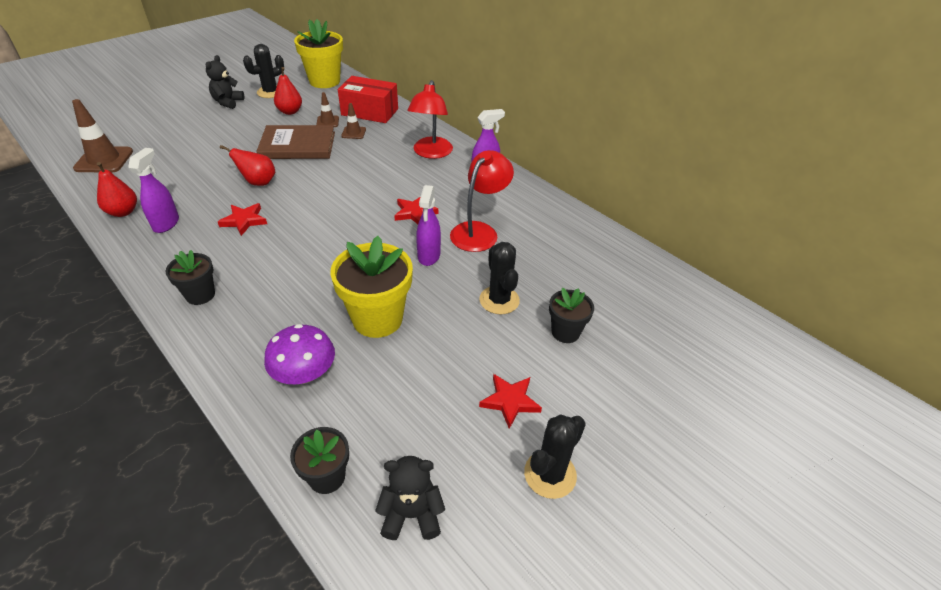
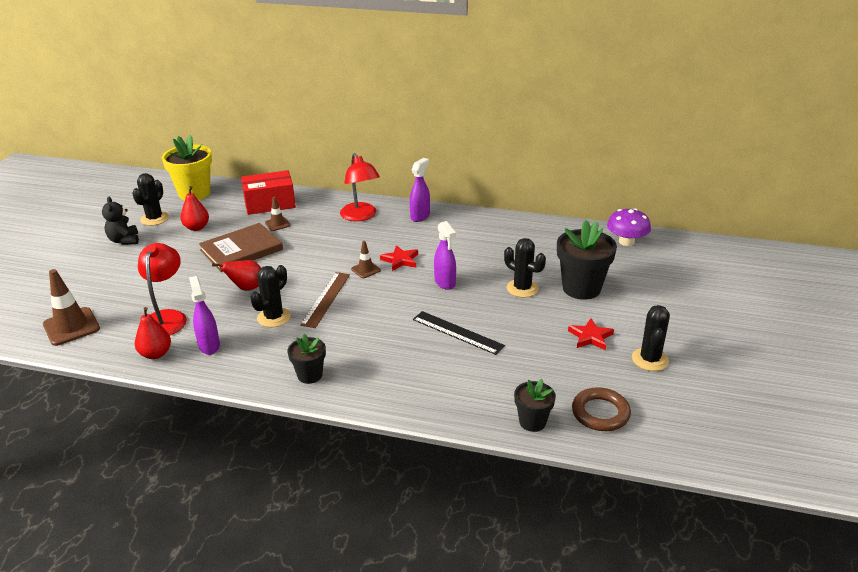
camera: 30 degrees left, 10 degrees down
red star [218,203,267,236] -> black cactus [250,265,291,327]
purple mushroom [264,324,335,384] -> purple mushroom moved to [607,208,651,246]
brown traffic cone [316,92,339,127] -> brown traffic cone moved to [351,241,381,278]
yellow flower pot [330,236,413,338] -> black ruler [413,311,505,355]
black teddy bear [375,456,445,540] -> brown ring [572,387,631,431]
red lamp [450,150,514,252] -> red lamp moved to [138,243,187,335]
black flower pot [549,288,594,343] -> black flower pot [557,220,617,300], size x1.76
none -> brown ruler [300,272,350,328]

